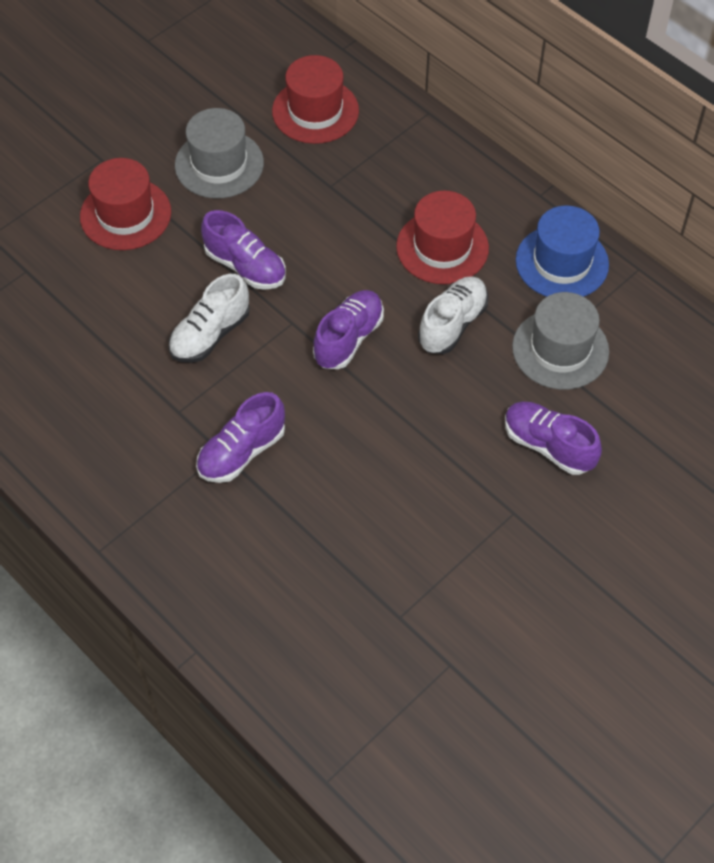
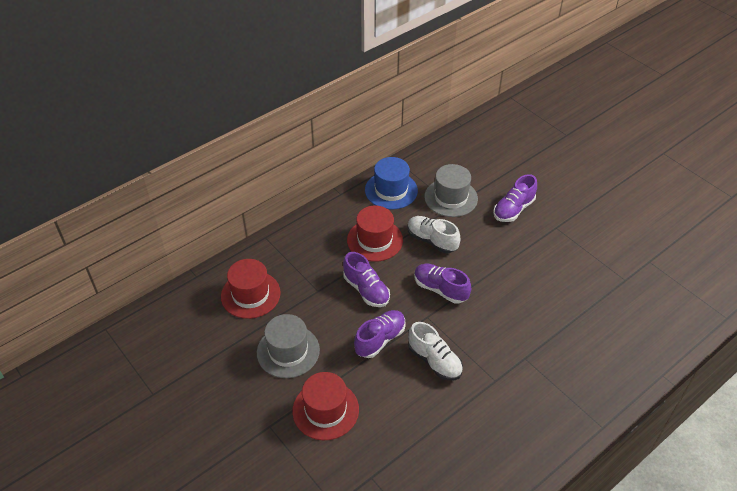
camera: 85 degrees left, 10 degrees down
purple shoe [196,392,285,483] -> purple shoe moved to [343,252,390,307]

